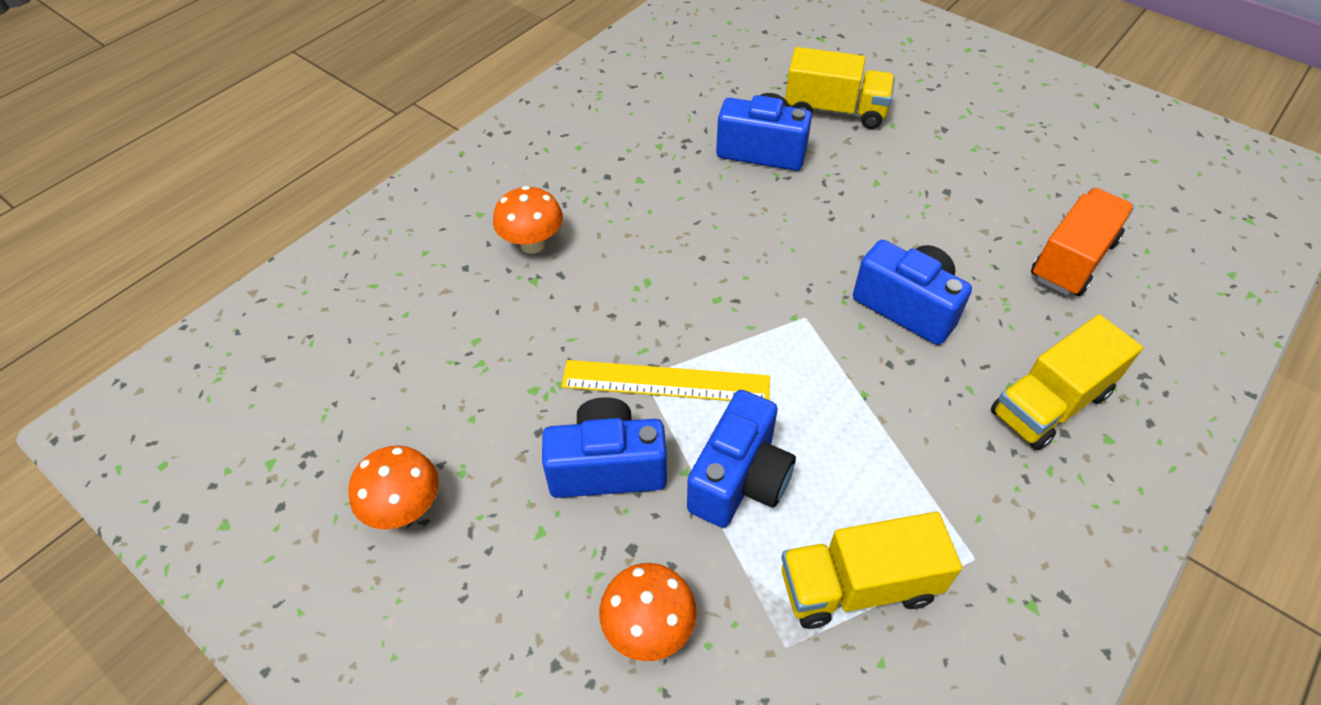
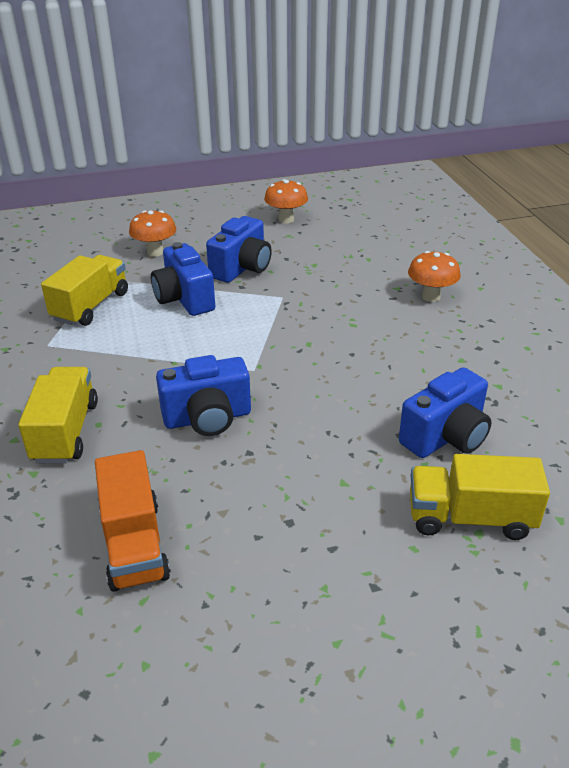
camera: 125 degrees right, 15 degrees down
yellow ruler [561,360,770,401] -> none
yellow truck [785,47,895,129] -> yellow truck turned 45 degrees clockwise [410,454,550,540]

